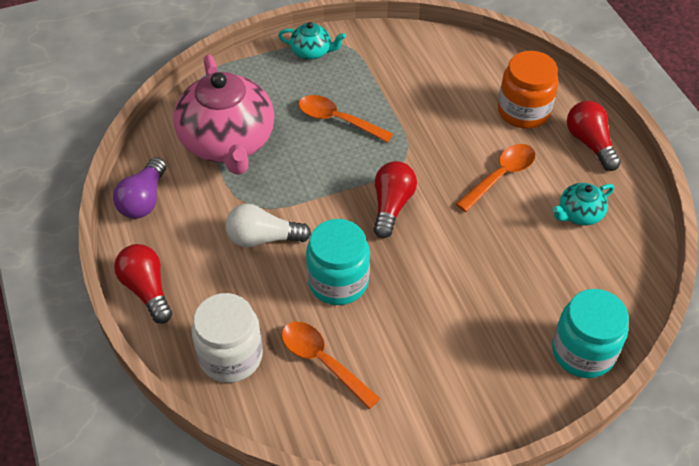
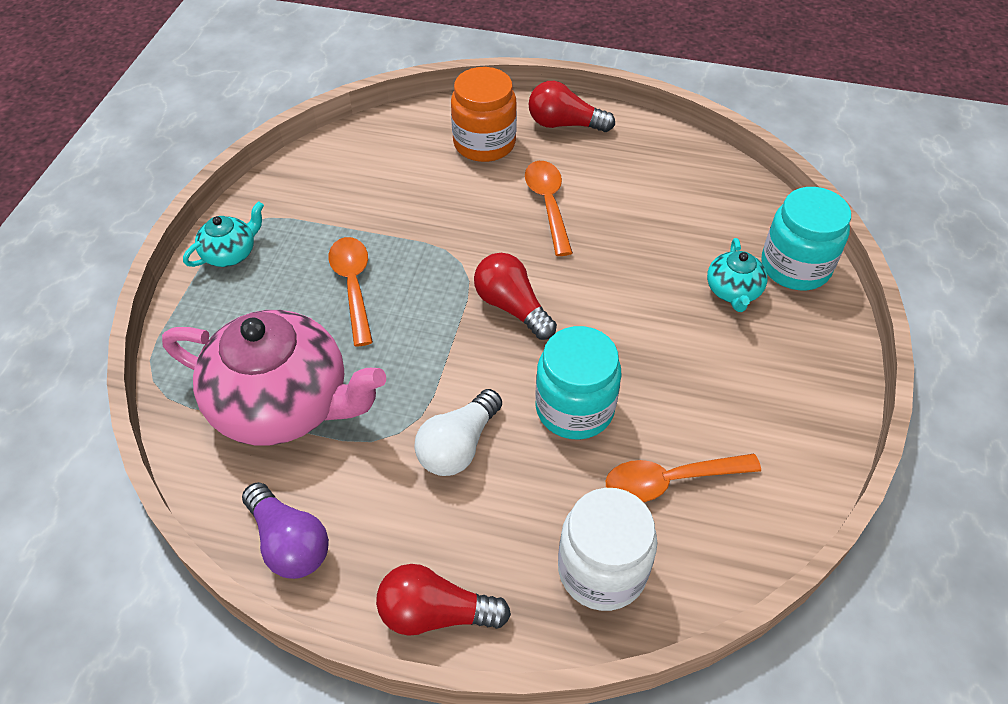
camera: 55 degrees left, 0 degrees up
orange spoon [298,95,393,143] -> orange spoon turned 105 degrees clockwise [329,237,373,347]
turquoise teapot [552,183,614,225] -> turquoise teapot moved to [707,238,767,312]

